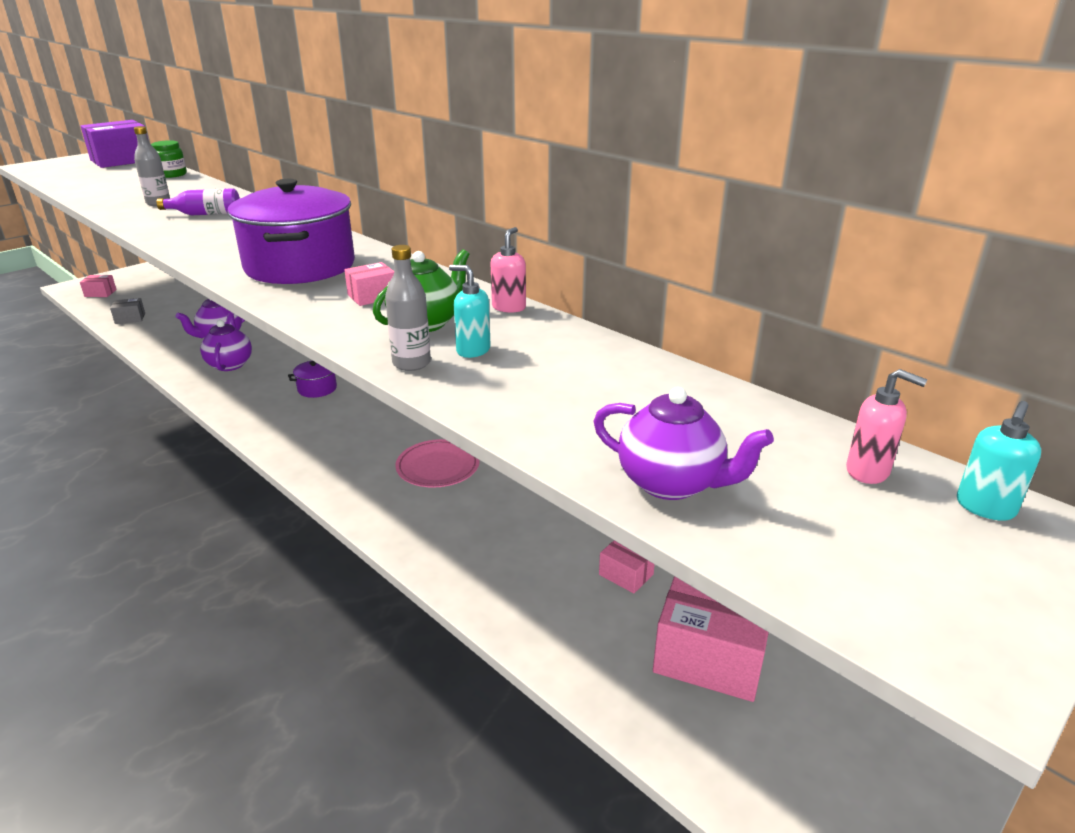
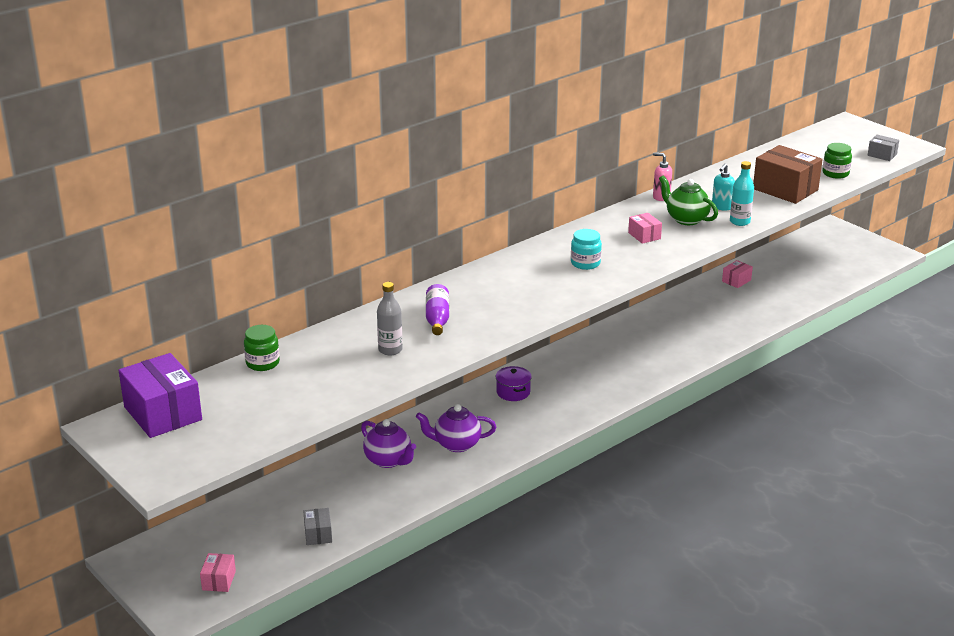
camera: 85 degrees left, 0 degrees up
purple pot [227,179,355,284] -> turquoise jar [571,229,602,270]
grey bottle [385,245,431,371] -> turquoise bottle [730,161,754,226]
pink plate [395,439,480,488] -> none
purple teapot [593,387,774,500] -> green jar [823,143,852,179]
pink box [653,576,769,702] -> none
pink soap dispenser [846,369,928,484] -> none
turquoise soap dispenser [957,401,1041,521] -> none
none -> brown box [753,145,823,204]
none -> grey box [867,135,899,161]

